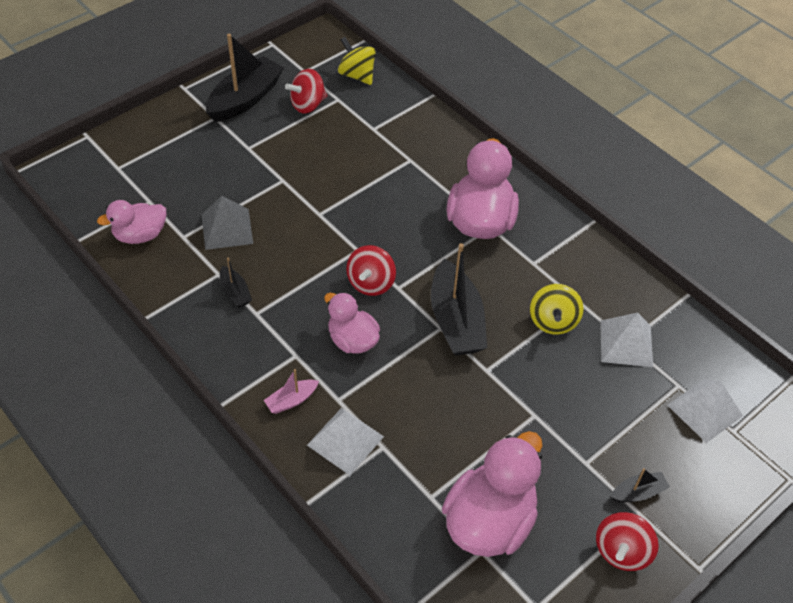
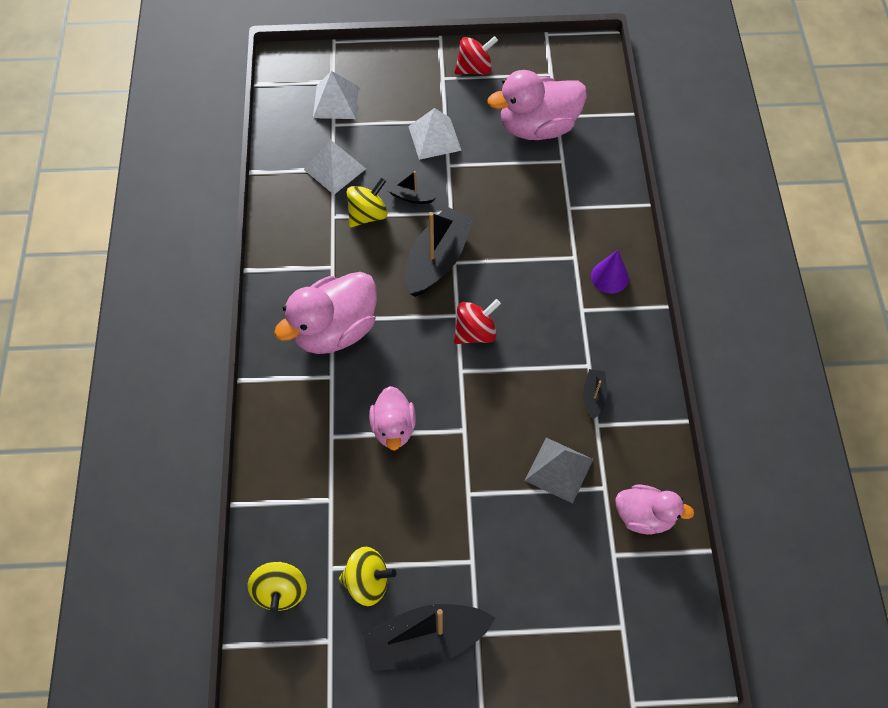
camera: 140 degrees left, 10 degrees up
pink boat [264,369,319,414] -> purple cone [591,250,629,294]
red spinning top [285,69,327,114] -> yellow spinning top [339,547,396,606]
white pyramid [307,408,384,475] -> white pyramid moved to [408,108,462,160]
pink duck [324,292,380,354] -> pink duck moved to [369,386,416,451]
black boat [611,468,670,502] -> black boat moved to [387,171,436,204]

